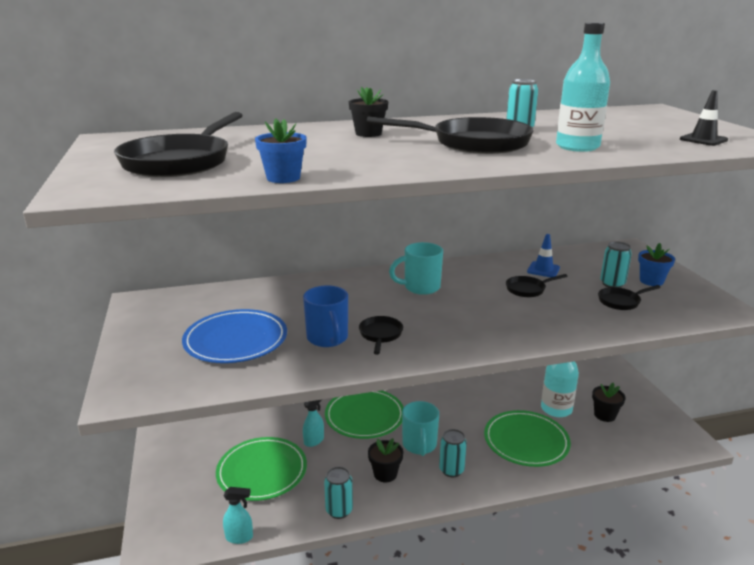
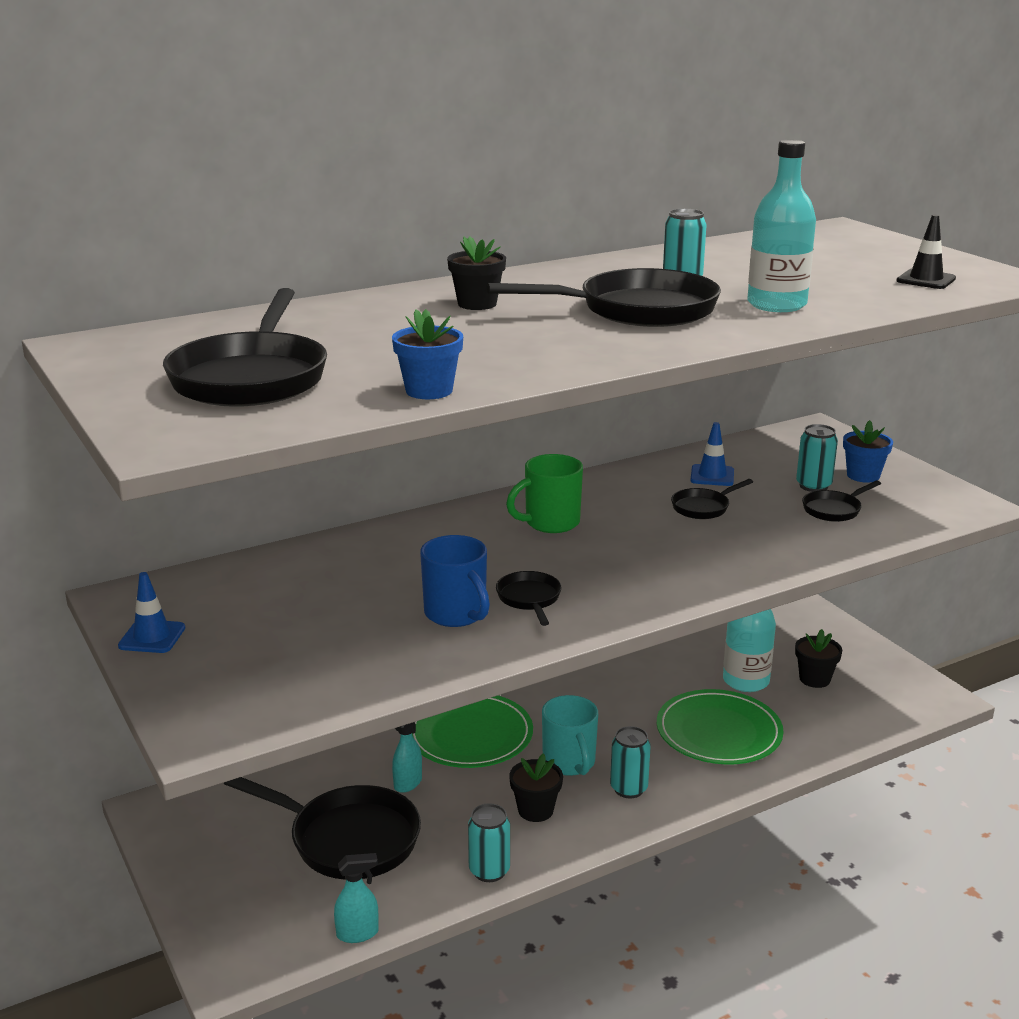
camera: 15 degrees left, 0 degrees up
blue plate [182,309,287,363] -> none
green plate [216,437,307,501] -> black pan [224,777,421,880]
turquoise mug [389,242,443,295] -> green mug [506,454,583,533]
none -> blue traffic cone [118,572,185,653]

